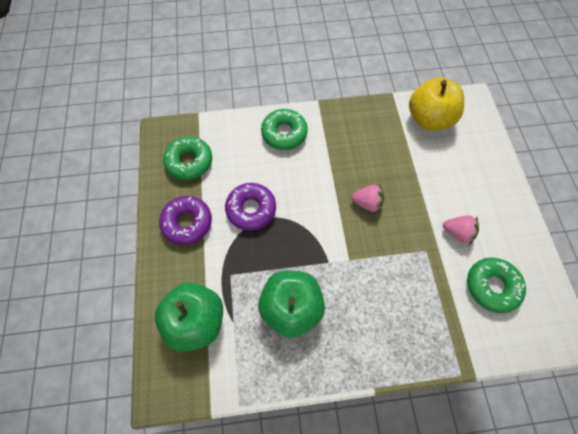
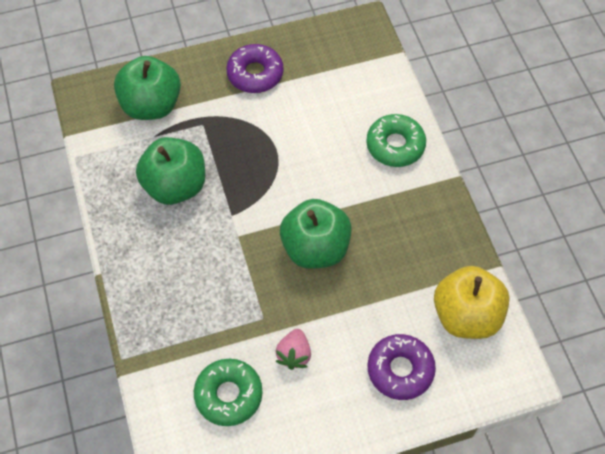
camera: 80 degrees right, 5 degrees down
green donut [163,136,212,180] -> none
purple donut [225,183,276,231] -> purple donut moved to [367,334,436,400]
pink strawberry [352,185,384,213] -> green apple [280,199,351,269]

